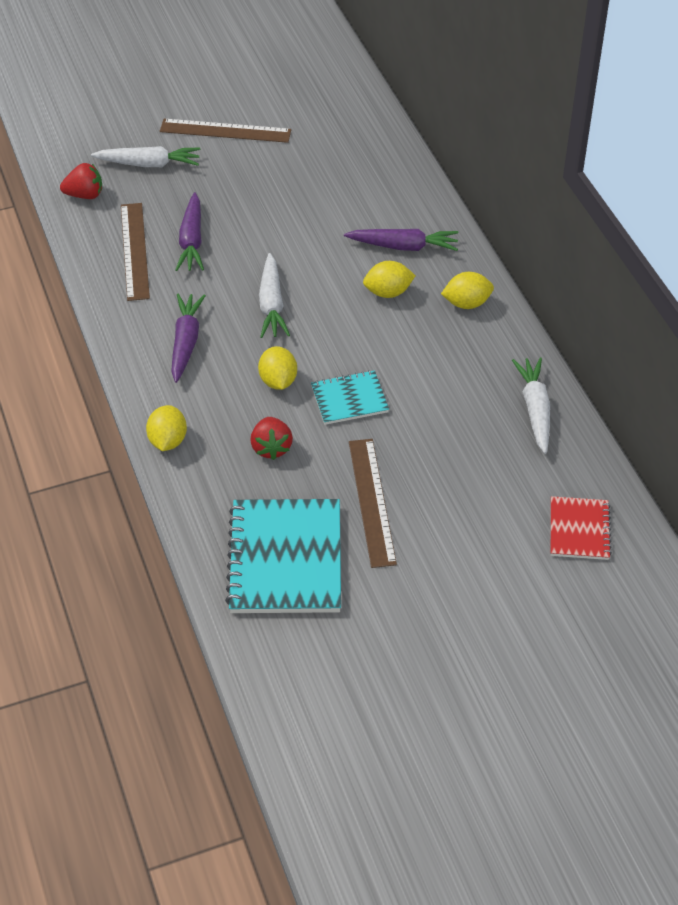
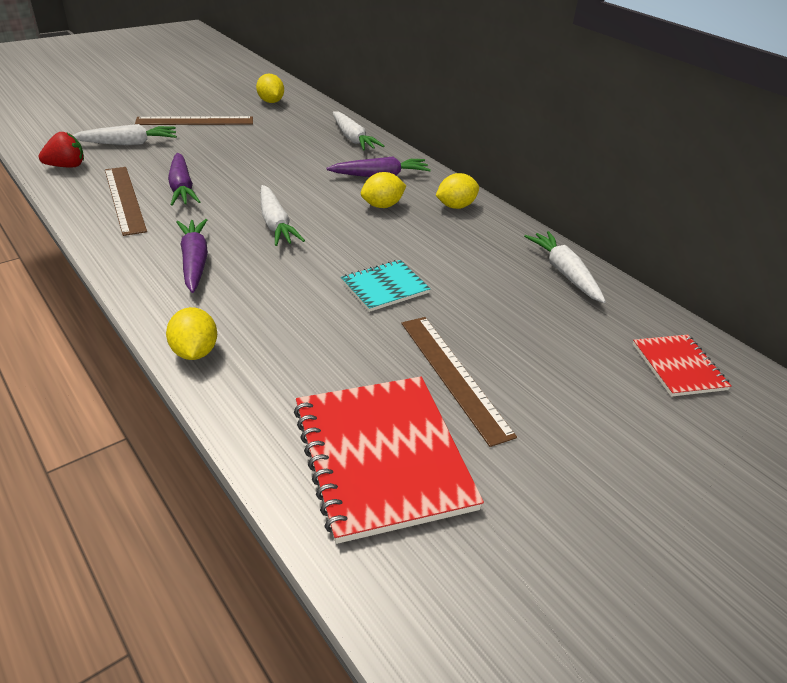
camera: 20 degrees left, 10 degrees down
turquoise notebook [225,499,341,613] -> red notebook [294,376,484,544]
red strawberry [250,417,293,460] -> none
yellow lemon [258,346,297,390] -> yellow lemon moved to [256,74,284,103]
none -> white carrot [333,111,384,150]

